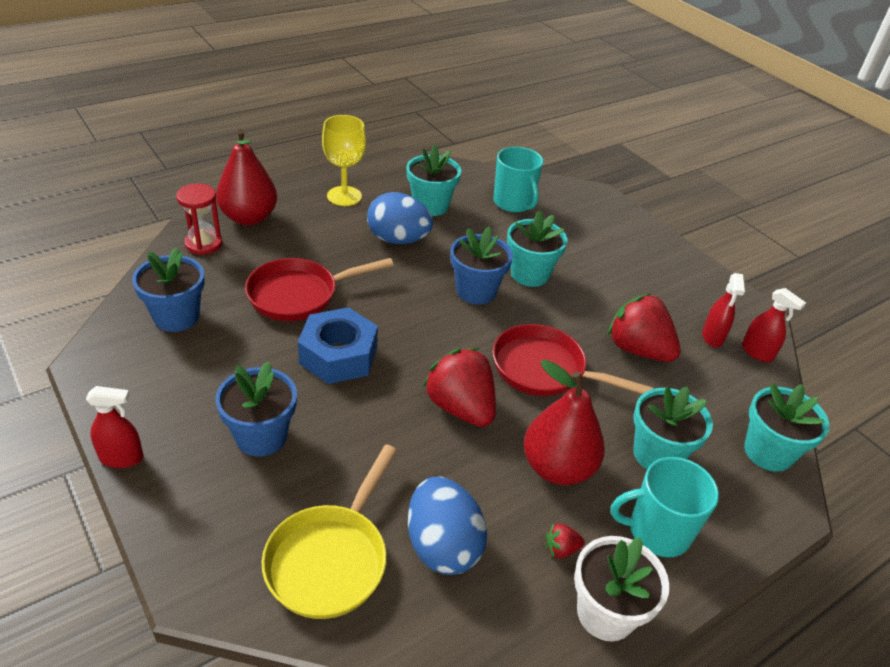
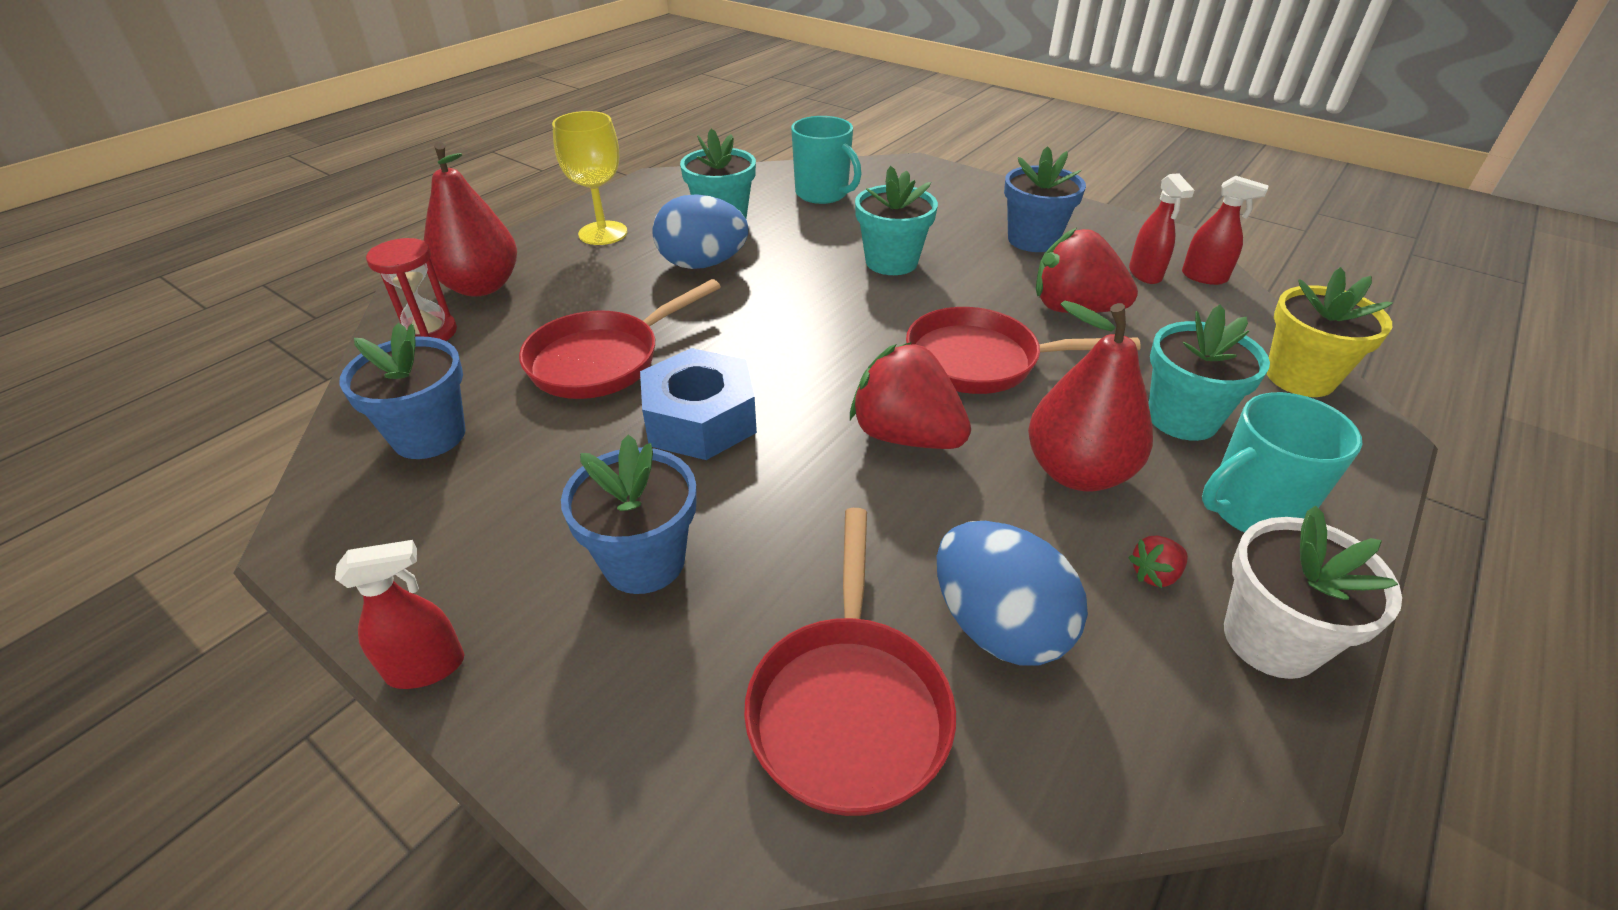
camera: 15 degrees left, 0 degrees up
yellow pan [262,444,397,619] -> red pan [744,508,956,816]
blue flower pot [450,226,513,304] -> blue flower pot moved to [1004,146,1086,252]
turquoise flower pot [744,383,829,472] -> yellow flower pot [1267,267,1393,397]

